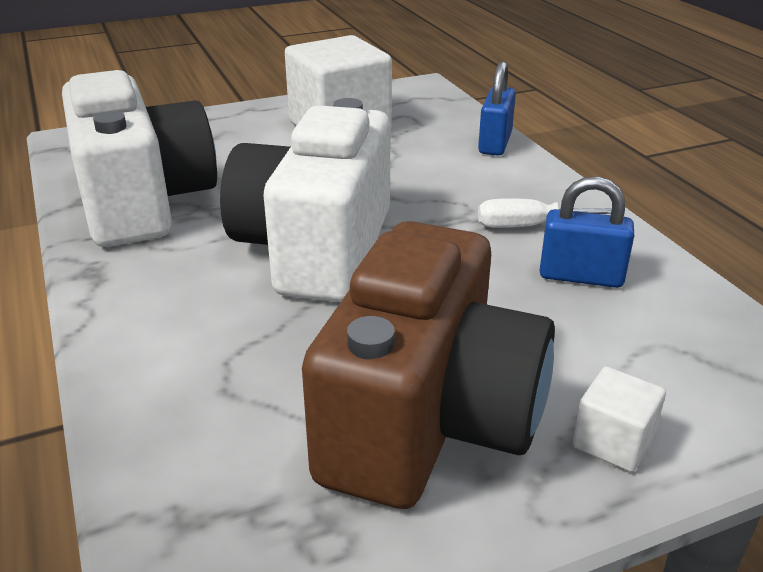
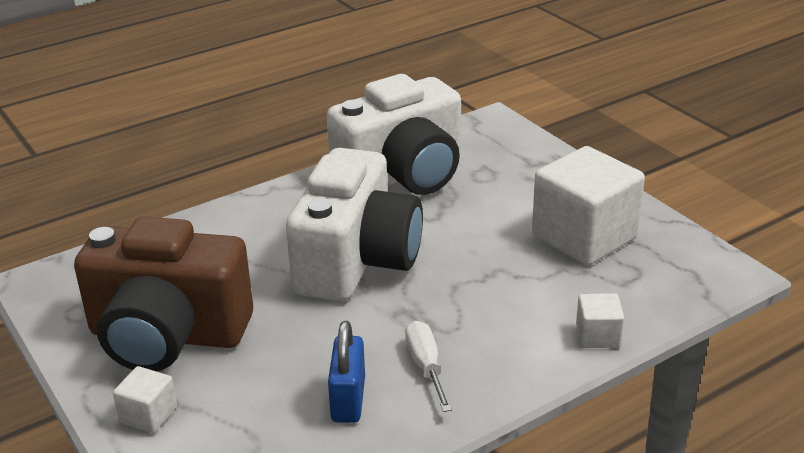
camera: 80 degrees right, 0 degrees up
white camera [220,98,391,302] -> white camera turned 105 degrees clockwise [286,148,423,301]
blue padlock [478,61,516,156] -> white cube [576,293,624,348]

